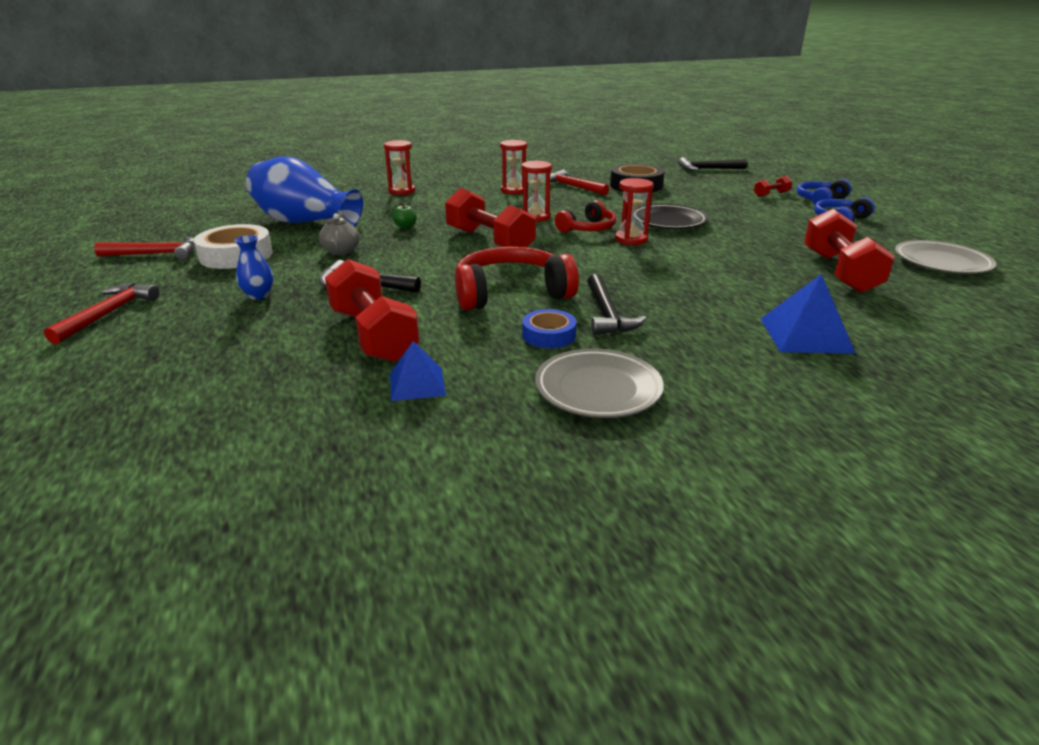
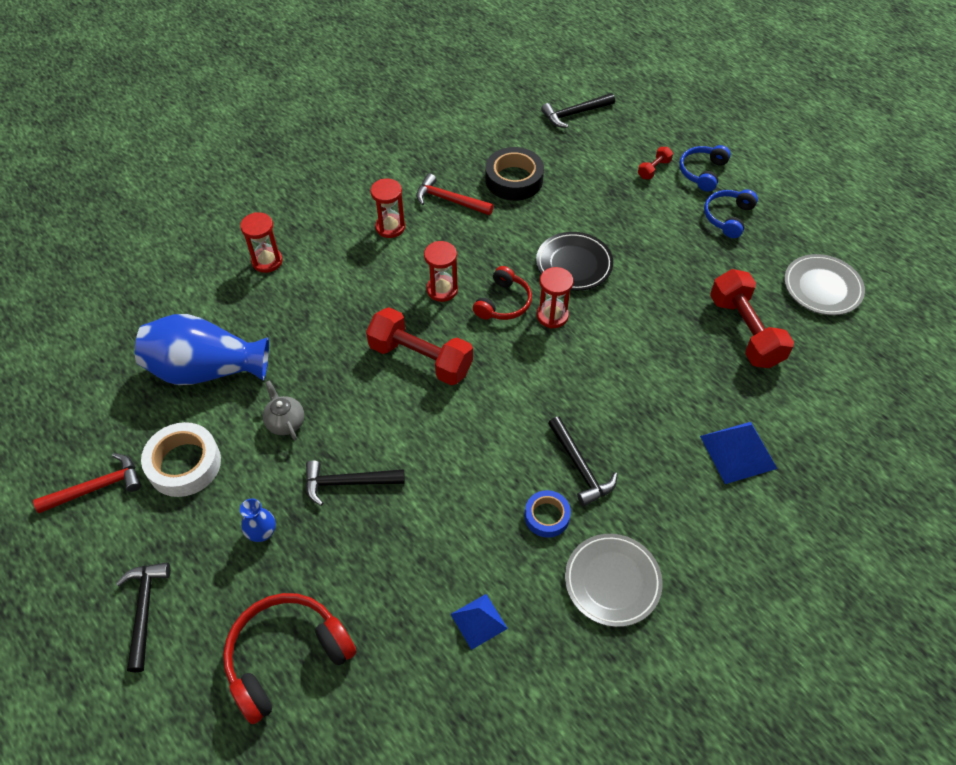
camera: 20 degrees left, 25 degrees up
red hammer [44,283,159,344] -> black hammer [116,562,171,672]
red dumbbell [325,259,420,362] -> none
green apple [392,203,416,229] -> none
red headphones [455,247,579,311] -> red headphones moved to [223,593,357,724]

